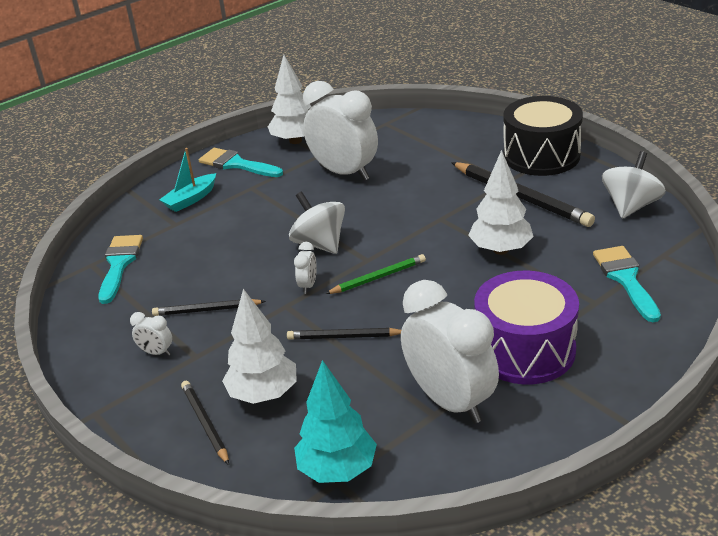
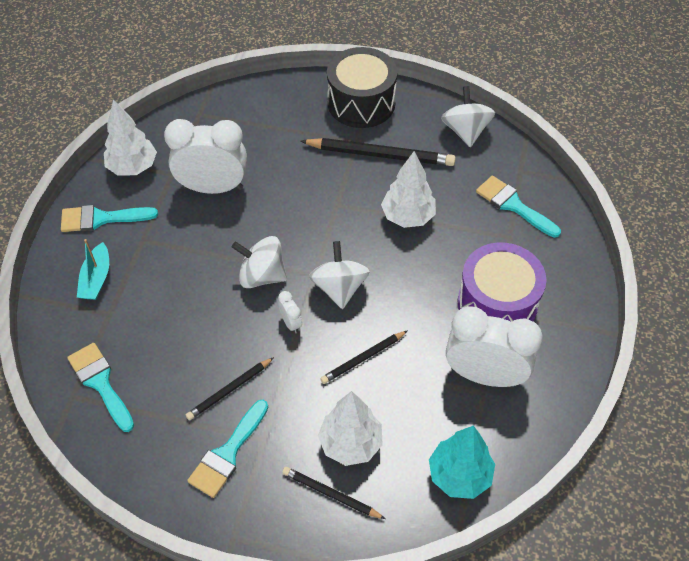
camera: 40 degrees left, 20 degrees up
white clock [130,312,172,356] -> turquoise brush [187,400,268,498]
green pencil [325,254,426,294] -> white spinning top [309,241,370,309]

